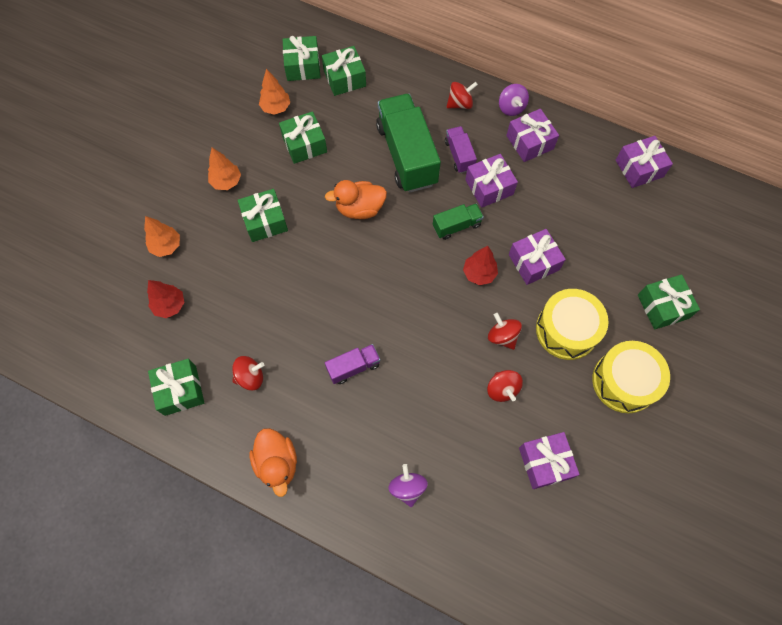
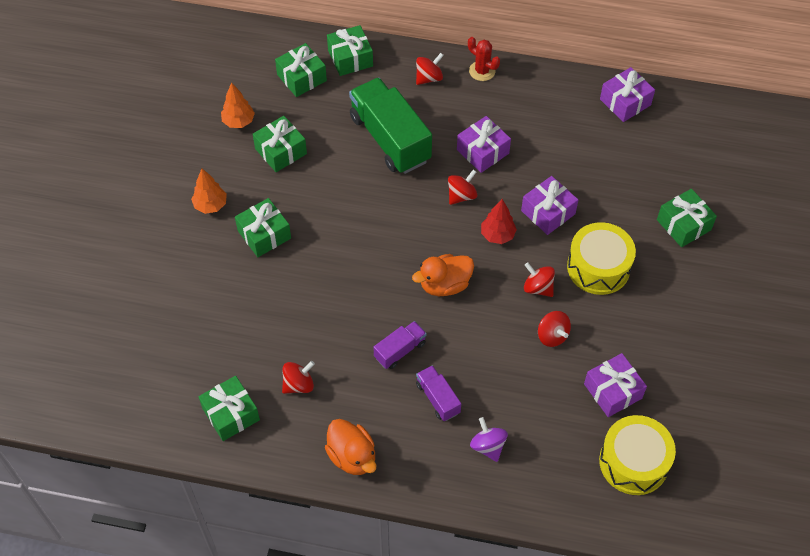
camera: 15 degrees left, 10 degrees down
orange tree [144,216,180,257] -> none
red tree [147,280,184,318] -> none
green gift [283,36,321,81] -> green gift moved to [327,25,373,76]
orange duck [325,180,387,219] -> orange duck moved to [412,254,474,296]
green truck [433,204,484,240] -> red spinning top [448,170,477,205]
purple truck [445,126,477,173] -> purple truck moved to [416,365,461,421]
purple spinning top [499,84,529,116] -> red cactus [468,37,500,81]
purple gift [506,109,559,162] -> none
yellow drum [592,341,670,413] -> yellow drum moved to [599,415,676,495]

